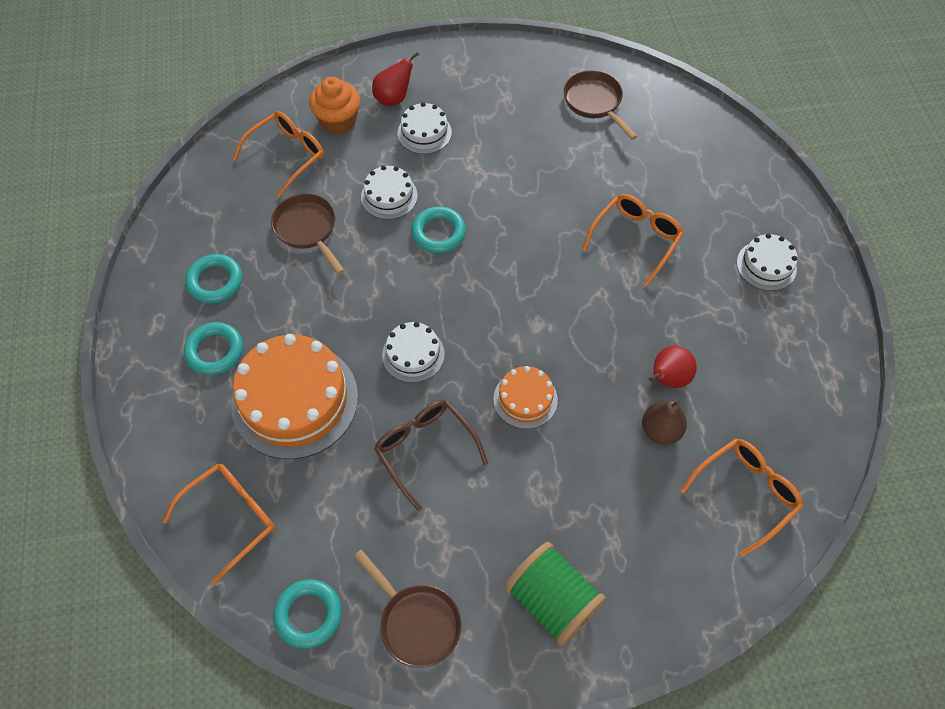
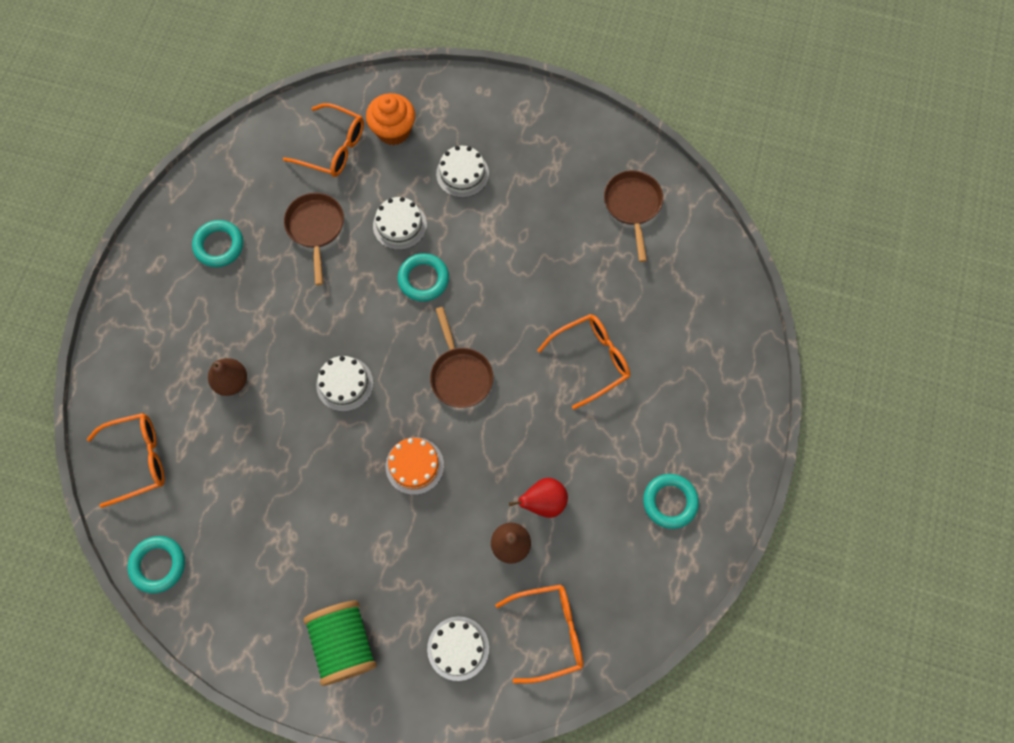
camera: 25 degrees right, 10 degrees up
turquoise ring [184,322,243,375] -> turquoise ring moved to [643,474,699,529]
orange cake [231,334,358,459] -> brown pear [208,358,247,396]
orange glasses [232,111,324,198] -> orange glasses turned 45 degrees clockwise [283,103,364,177]
brown pan [354,549,461,668] -> brown pan moved to [430,307,493,408]
red pear [372,52,419,106] -> none
brown glasses [374,400,488,511] -> none
white cake [737,234,798,291] -> white cake moved to [427,617,489,681]

